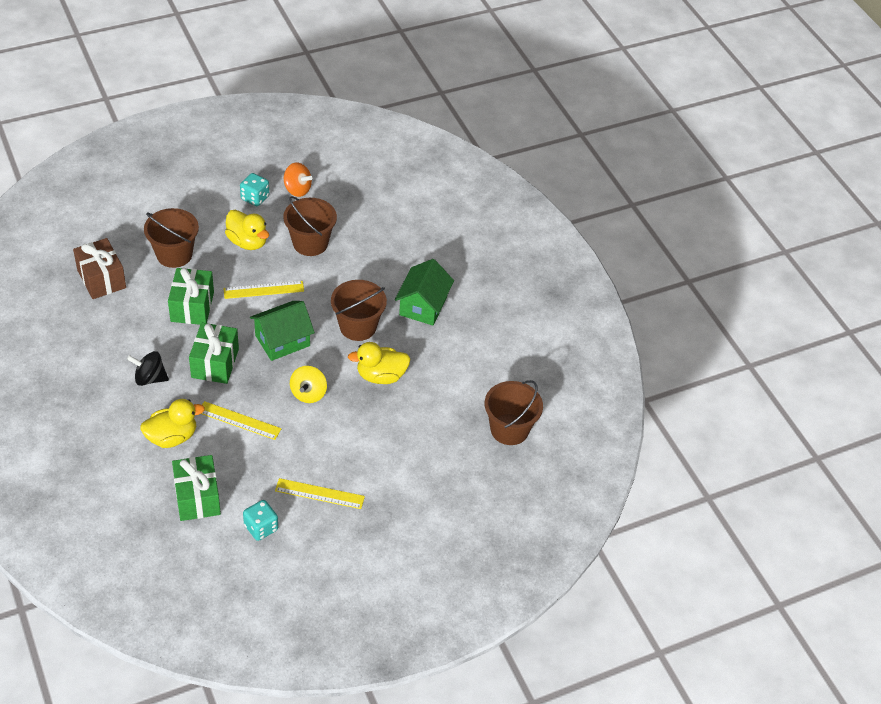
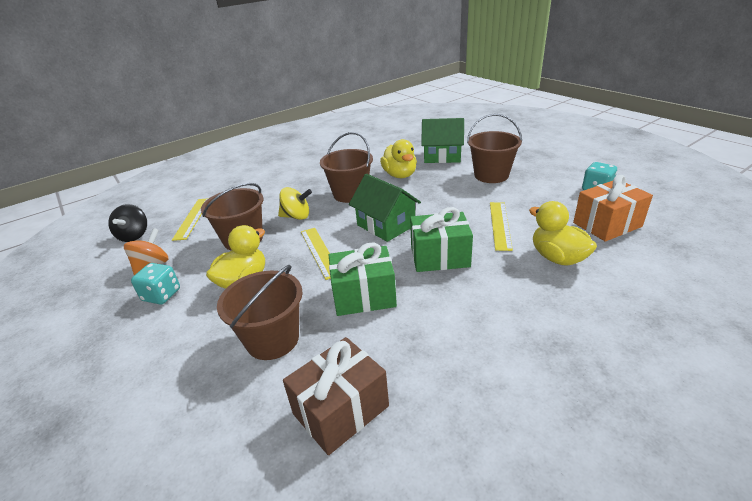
camera: 95 degrees left, 15 degrees down
black spinning top [127,351,169,386] -> black spinning top moved to [108,204,147,242]
green gift [172,455,221,521] -> orange gift [573,175,653,242]
yellow ruler [275,478,365,509] -> yellow ruler moved to [172,198,209,241]
yellow spinning top [290,366,327,403] -> yellow spinning top moved to [278,187,312,220]
green house [395,259,454,325] -> green house moved to [421,118,464,163]
brown bucket [485,380,543,445] -> brown bucket moved to [467,114,522,183]

